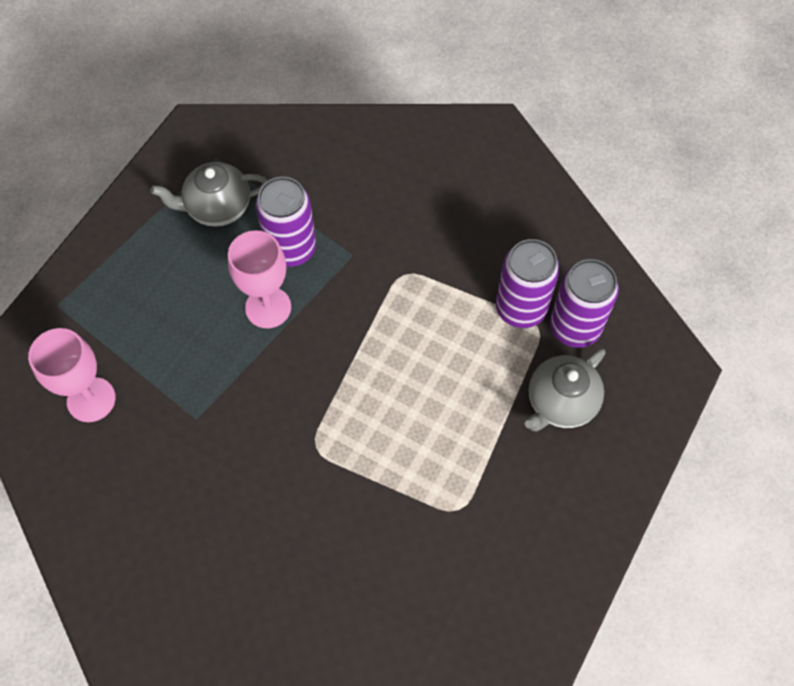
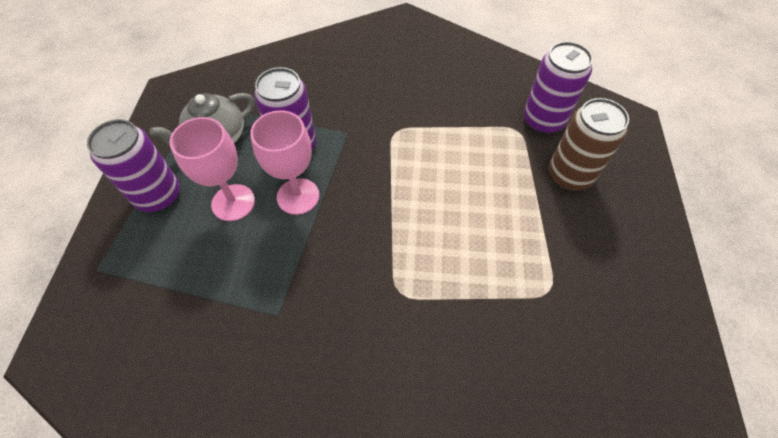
camera: 25 degrees left, 5 degrees down
pink goblet [28,328,116,422] -> pink goblet moved to [170,117,255,221]
purple can [496,239,560,328] -> purple can moved to [87,119,180,212]
grey teapot [525,348,605,431] -> brown can [549,98,629,191]

